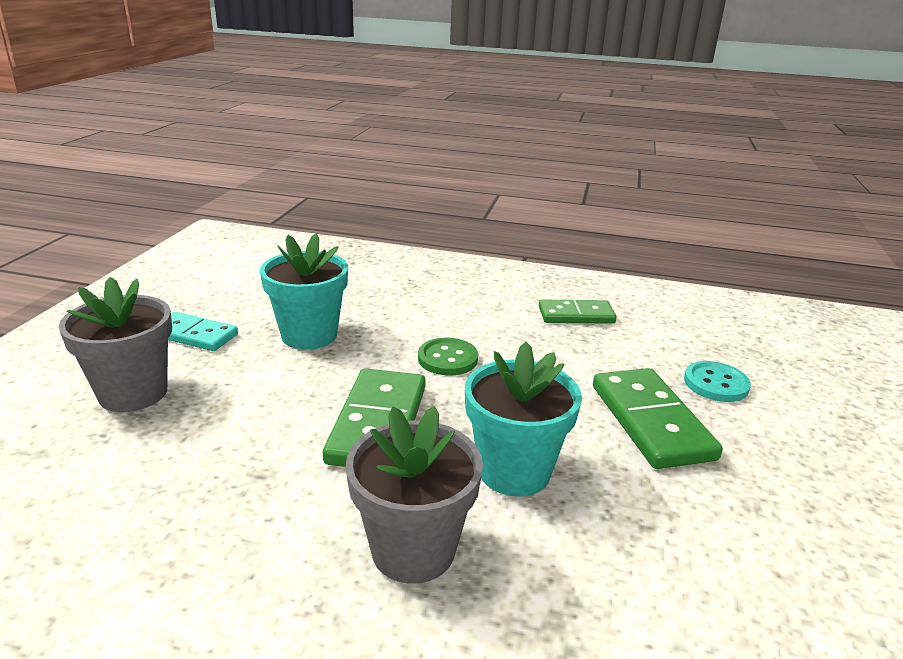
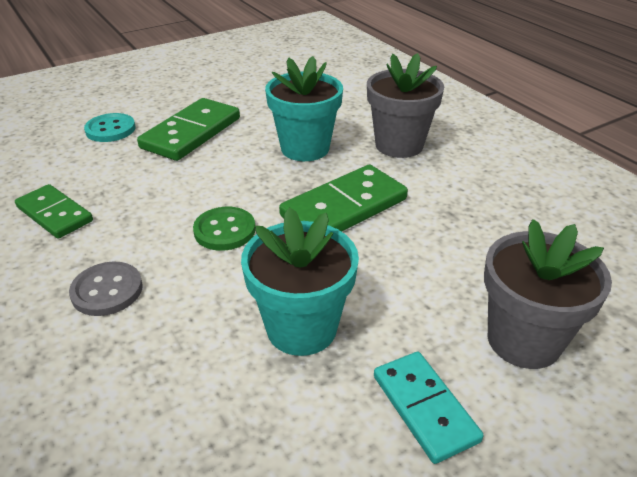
camera: 135 degrees left, 10 degrees up
none -> grey button [69,262,143,316]

